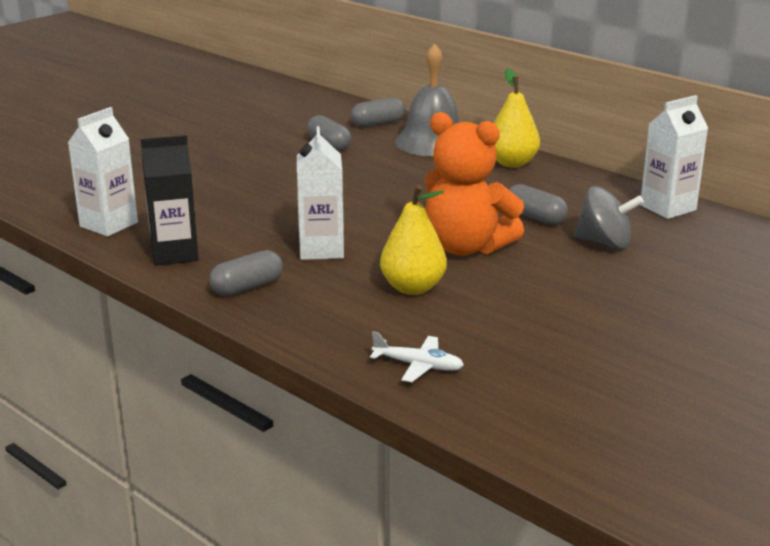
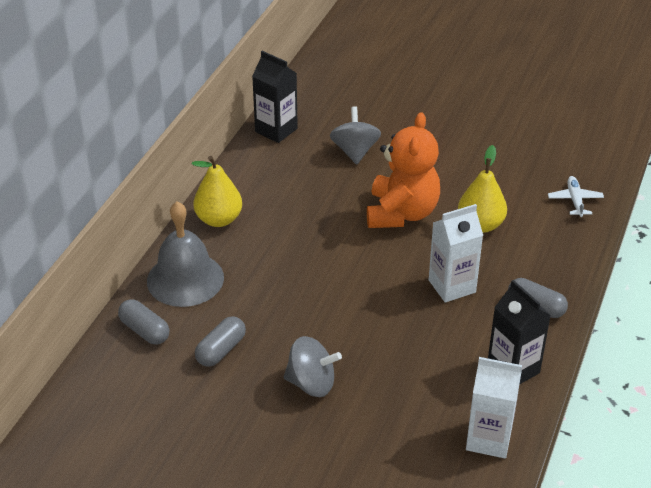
camera: 110 degrees left, 15 degrees up
grey capsule [509,184,568,225] -> none
white carton [640,95,708,219] -> black carton [252,51,298,143]
none -> grey spinning top [284,336,342,397]

